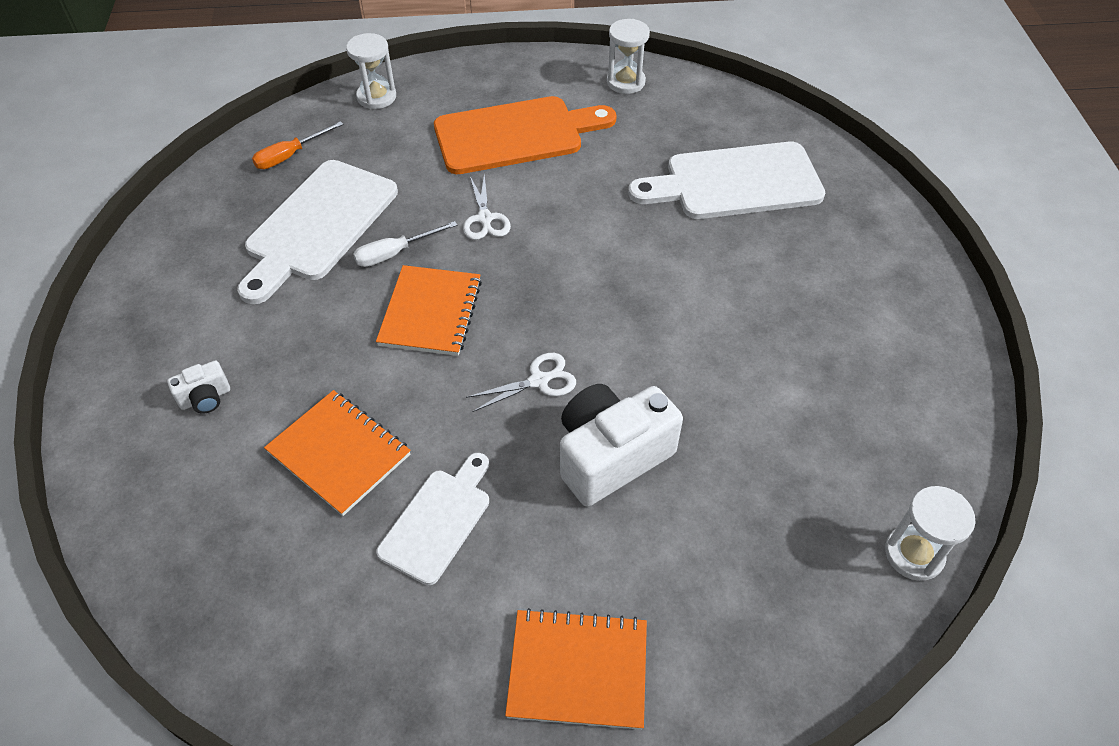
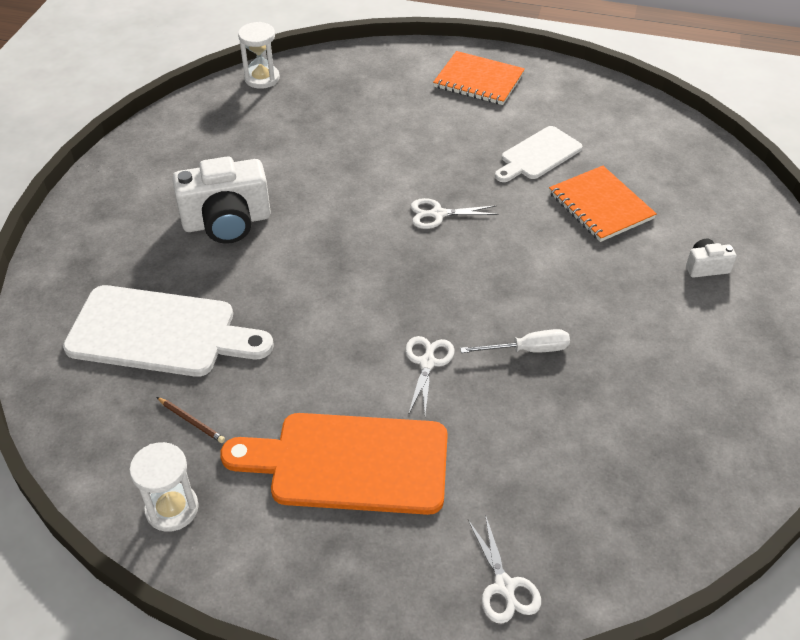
camera: 160 degrees left, 5 degrees down
white cutting board [237,160,398,304] -> none
orange screwdriver [252,121,344,169] -> none
white hourglass [346,33,396,109] -> white scissors [468,514,541,624]
orange notebook [376,265,482,356] -> none
white camera [560,384,683,507] -> white camera moved to [173,156,271,244]
none -> brown pencil [157,397,225,443]

